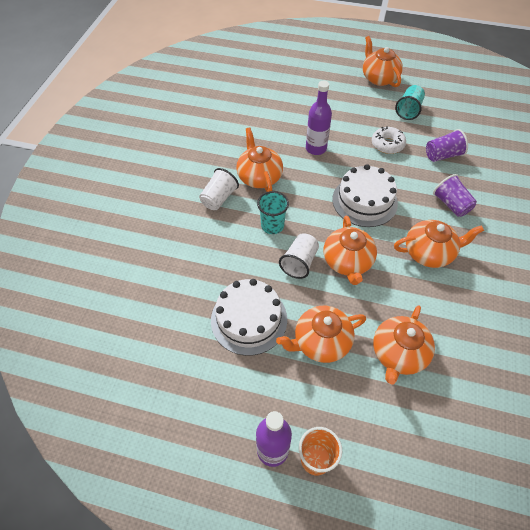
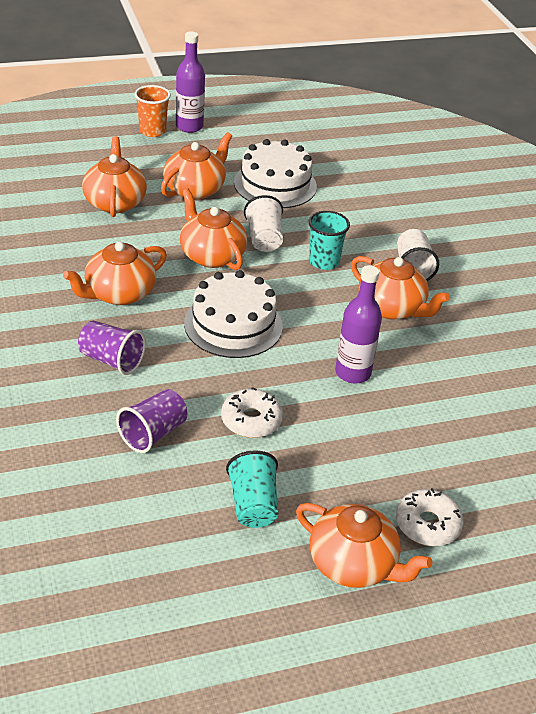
camera: 145 degrees right, 15 degrees down
none -> white donut [396,488,463,546]

